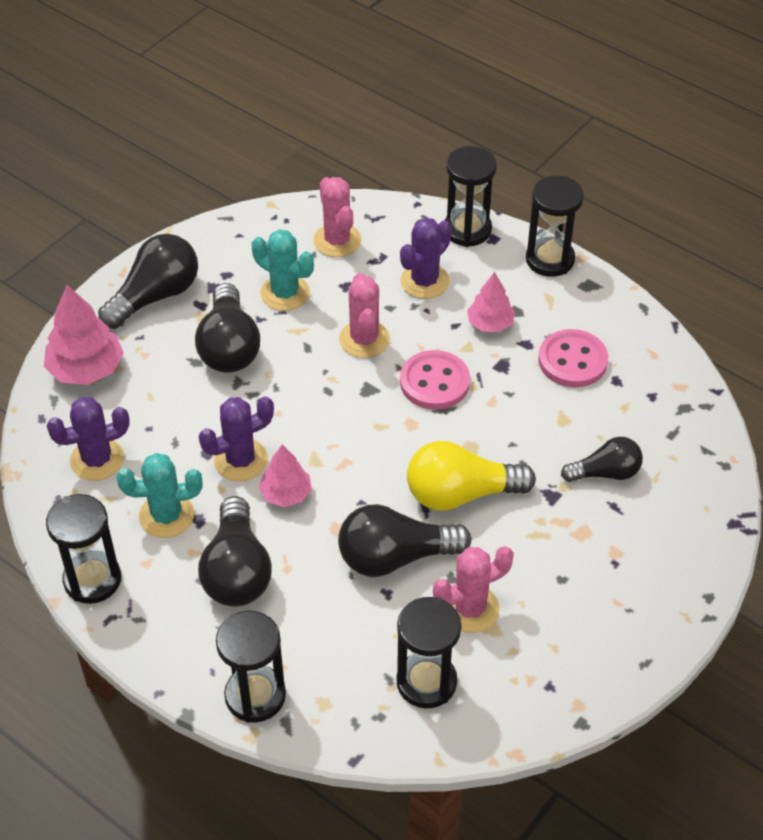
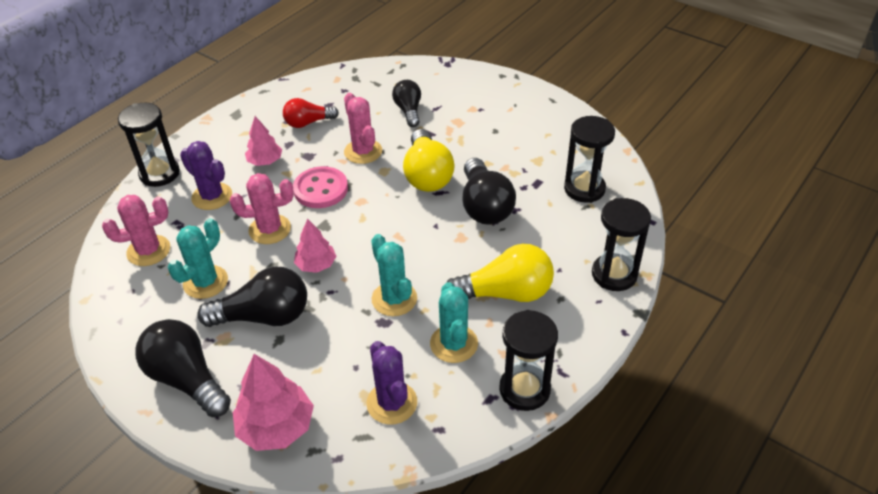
camera: 90 degrees left, 5 degrees down
black light bulb [198,496,272,607] -> yellow light bulb [446,244,554,302]
purple cactus [199,396,274,481] -> turquoise cactus [371,234,417,316]
pink tree [259,445,312,507] -> pink tree moved to [294,219,336,273]
pink cactus [433,546,514,633] -> pink cactus moved to [344,93,382,164]
black hourglass [526,176,584,277] -> none
pink button [538,329,608,387] -> red light bulb [283,98,339,128]

